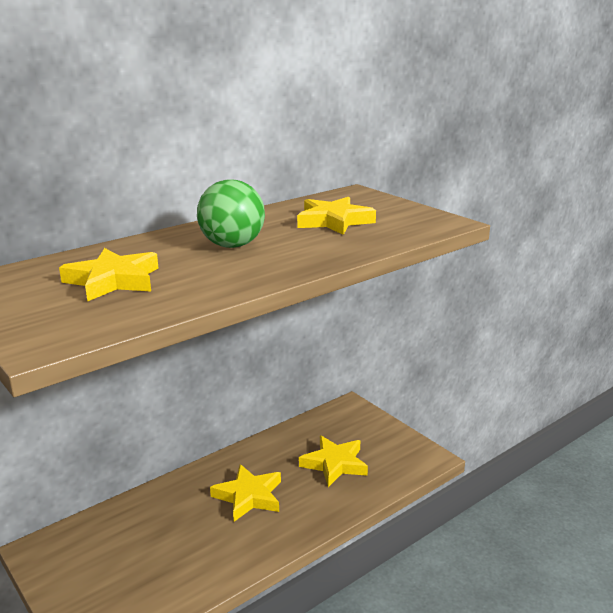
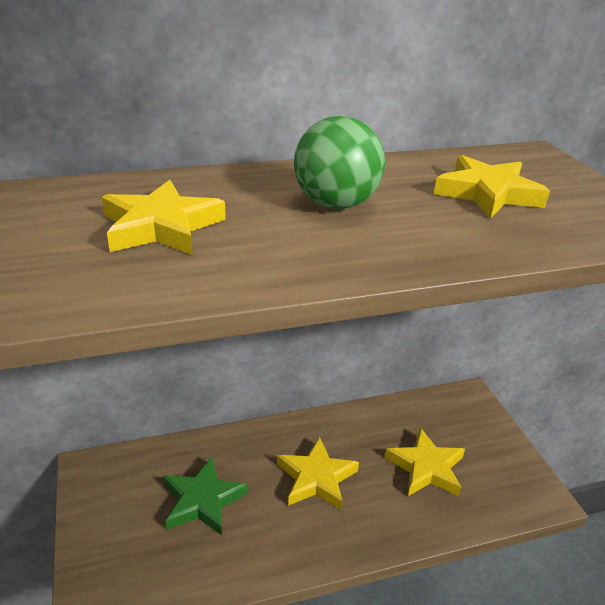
camera: 20 degrees right, 10 degrees up
none -> green star [163,457,248,536]

